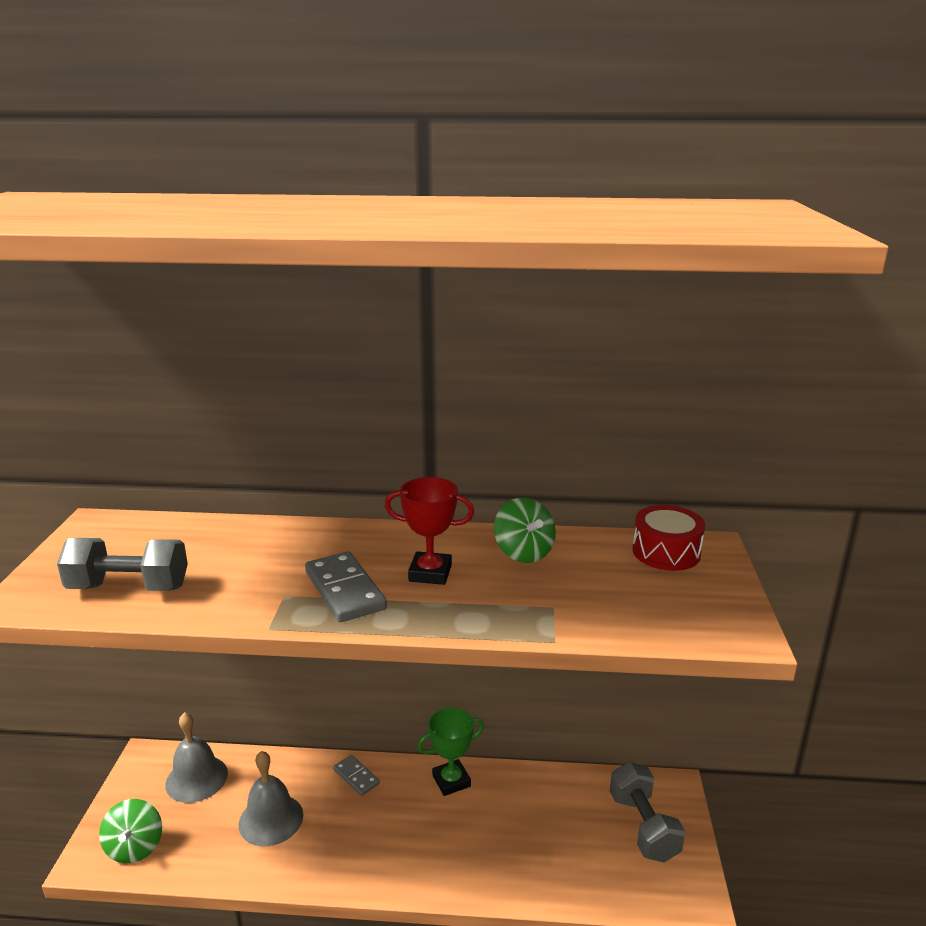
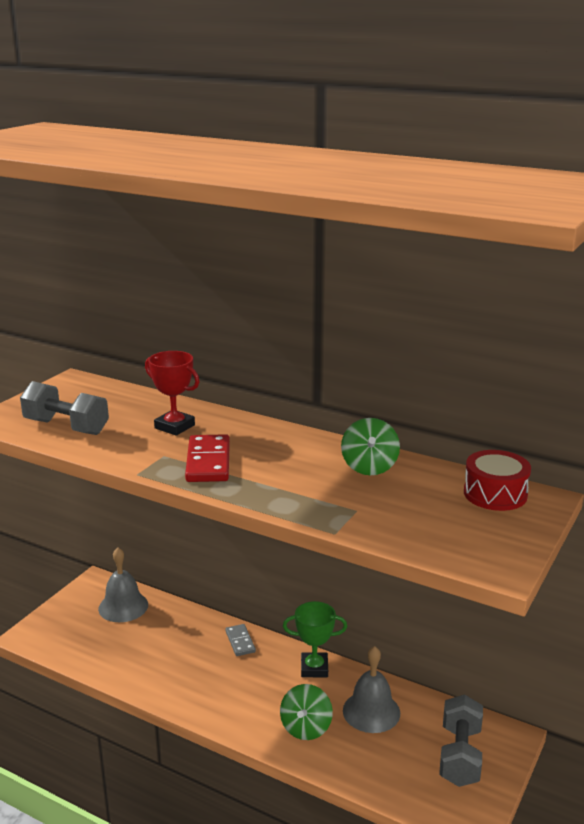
camera: 25 degrees right, 0 degrees up
green spinning top [99,799,162,863] -> green spinning top moved to [280,684,333,740]
grey bell [239,751,303,847] -> grey bell moved to [343,646,400,733]
grey domino [305,551,387,622] -> red domino [185,434,230,482]
red trophy [385,477,474,585] -> red trophy moved to [145,351,200,436]

